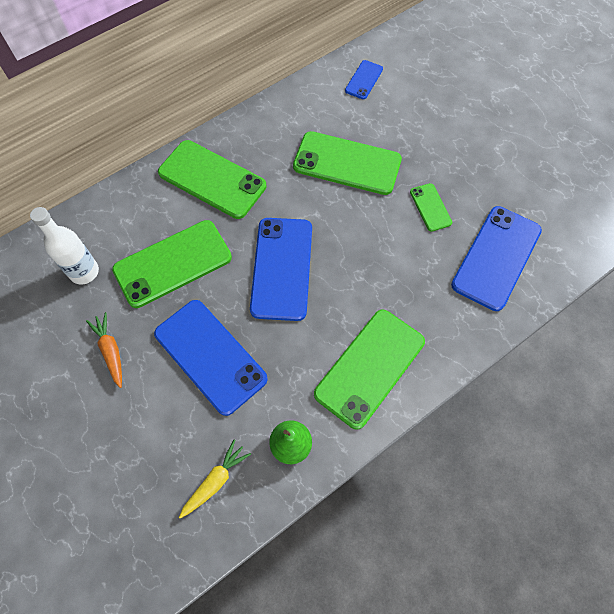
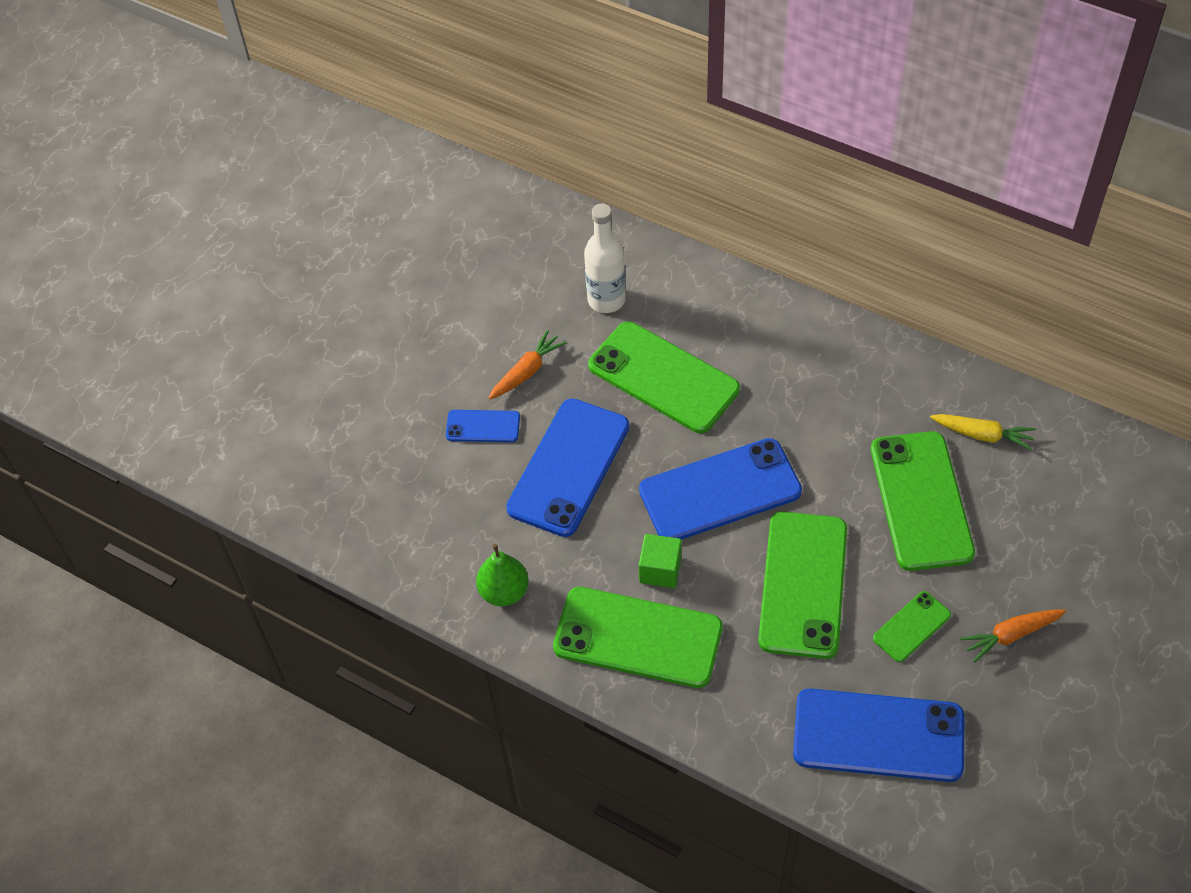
camera: 70 degrees right, 10 degrees down
green phone [158,140,266,219] -> green phone moved to [758,512,847,659]
yellow carrot [179,439,251,519] -> yellow carrot moved to [930,414,1036,450]
blue phone [345,60,383,99] -> blue phone moved to [446,410,520,442]
none -> green cube [639,534,682,588]
none -> orange carrot [960,610,1066,663]

